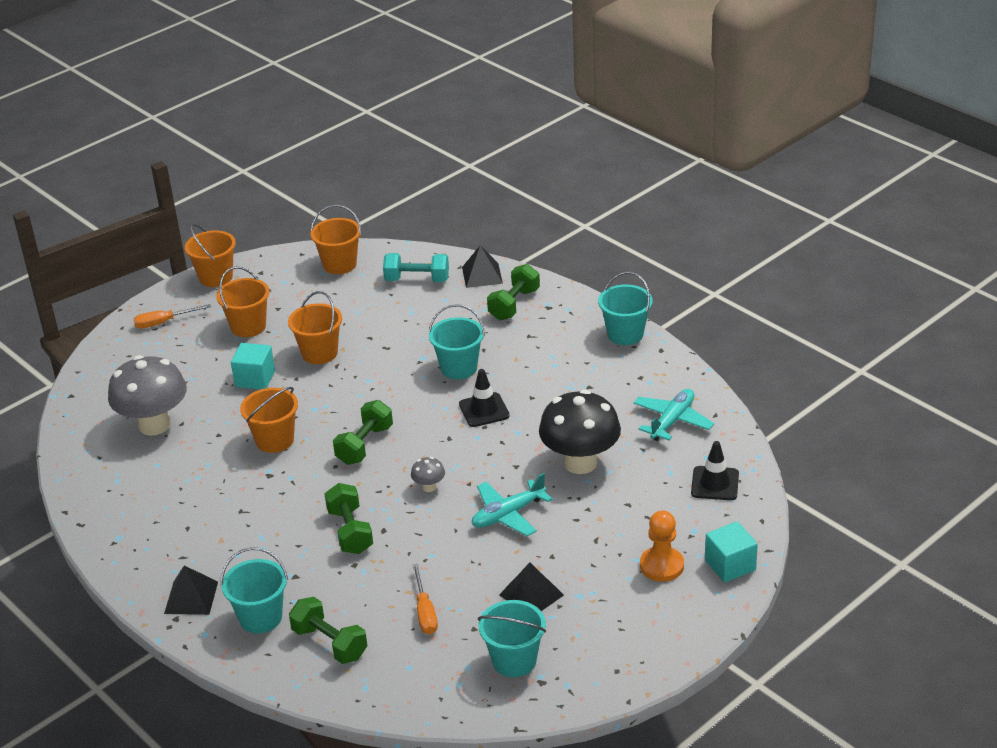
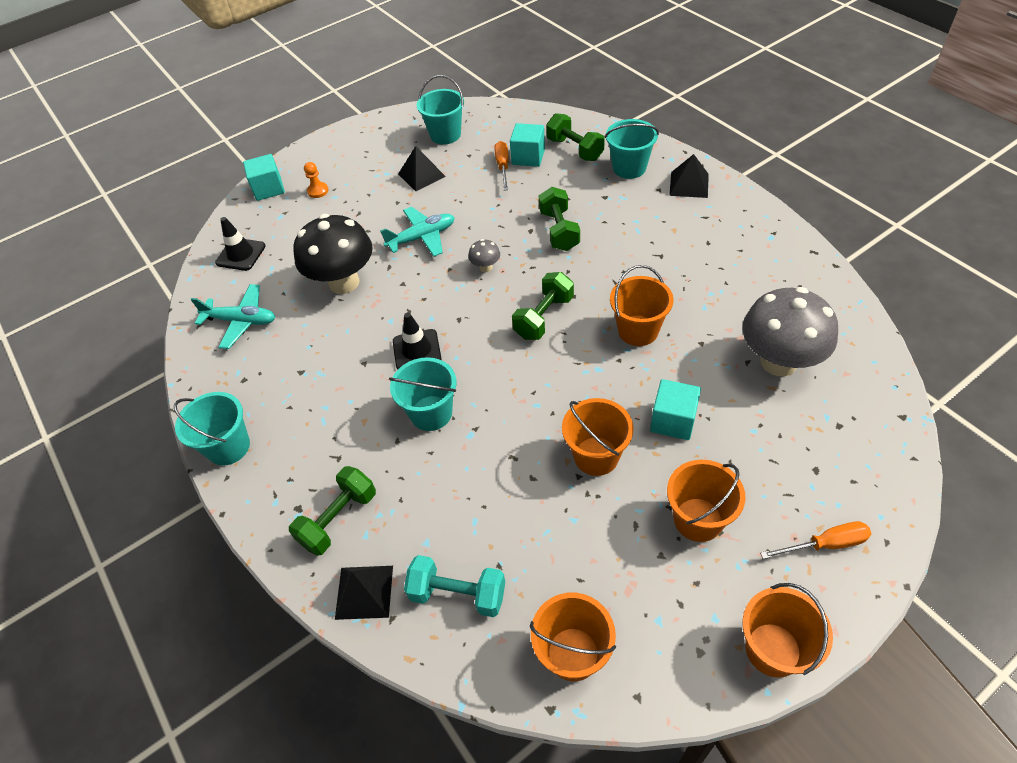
camera: 170 degrees left, 15 degrees up
turquoise plane [633,389,714,441] -> turquoise plane turned 120 degrees counterclockwise [190,284,275,349]
orange pawn [640,510,684,582] -> orange pawn [304,162,329,198], size x0.62
none -> turquoise cube [510,123,545,167]

